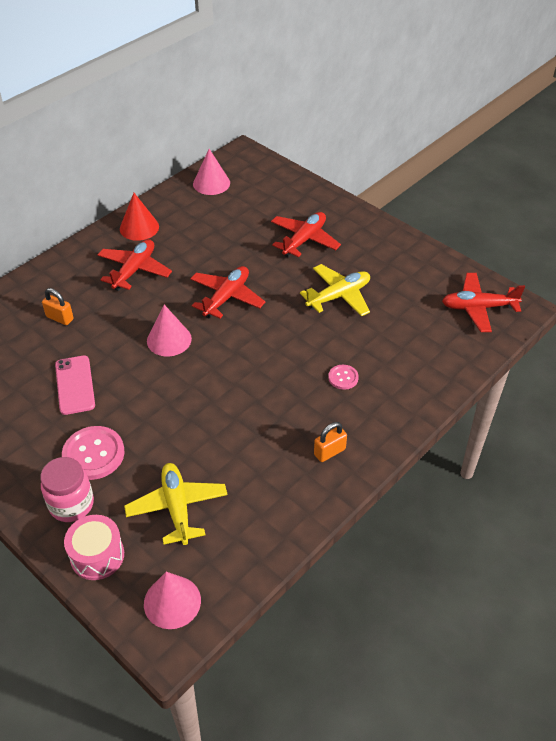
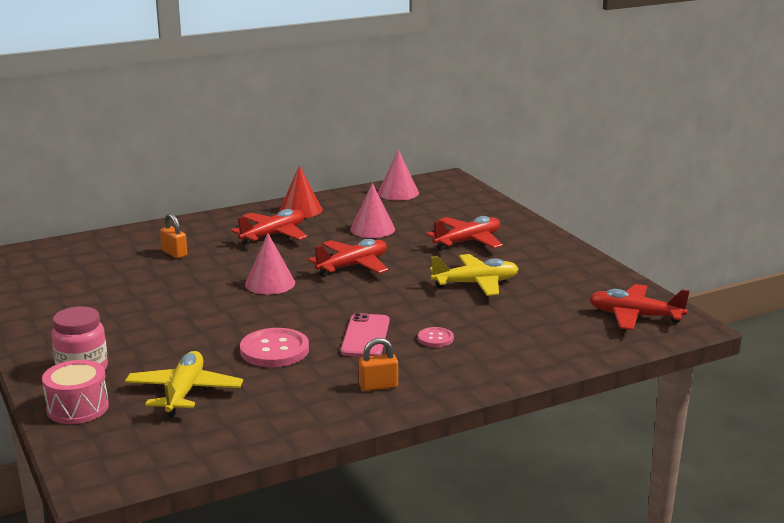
camera: 20 degrees right, 25 degrees down
pink phone [55,355,95,415] -> pink phone moved to [341,313,390,357]
pink button [62,426,125,480] -> pink button moved to [240,328,309,367]
pink cone [144,572,201,629] -> pink cone moved to [350,183,395,238]

